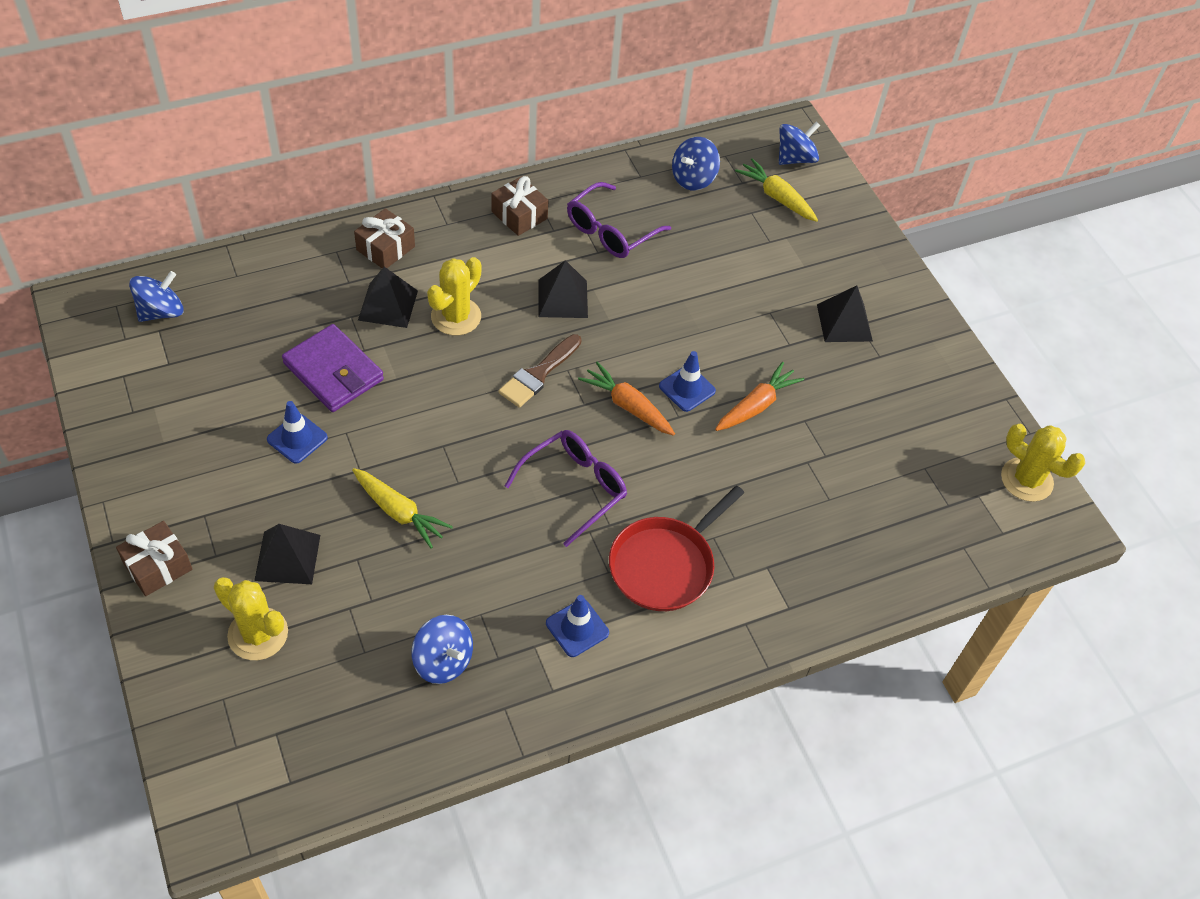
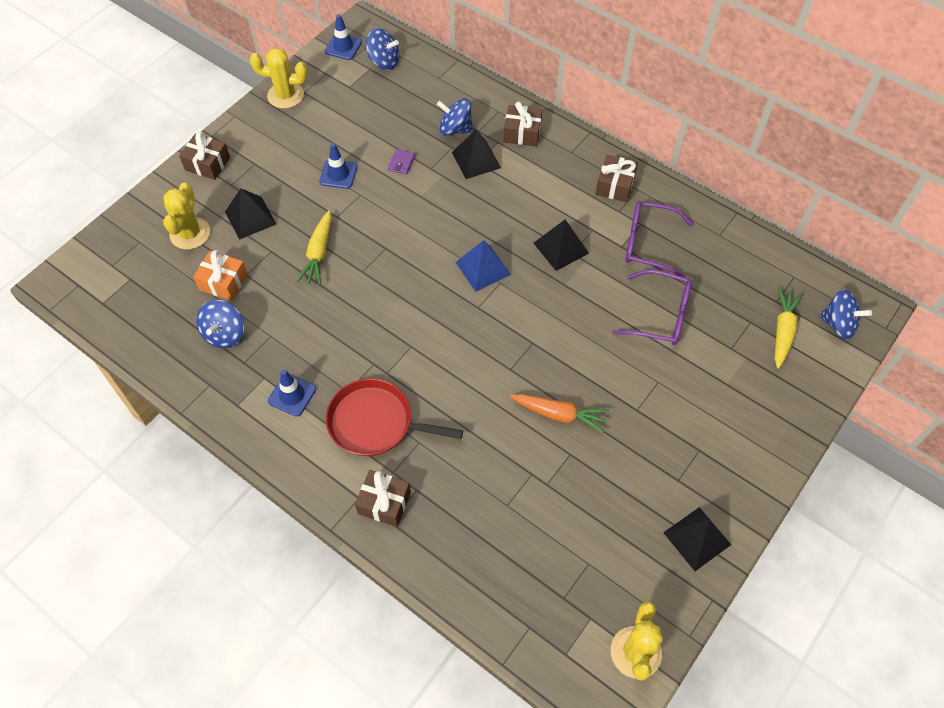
camera: 65 degrees right, 5 degrees up
purple wallet [282,324,384,412] -> purple wallet [388,149,415,174], size x0.43
yellow cactus [427,257,481,336] -> yellow cactus moved to [250,48,308,109]
brown brush [498,334,581,408] -> blue pyramid [455,240,511,292]
purple glasses [505,430,627,547] -> purple glasses moved to [612,269,692,345]
orange carrot [578,361,675,436] -> none
blue traffic cone [659,351,716,412] -> blue traffic cone moved to [325,14,362,60]
blue spinning top [672,137,720,190] -> blue spinning top moved to [437,98,473,135]
black pyramid [817,286,873,342] -> black pyramid moved to [663,507,731,571]
none -> orange gift [193,250,248,301]
none -> brown gift [355,470,411,527]

